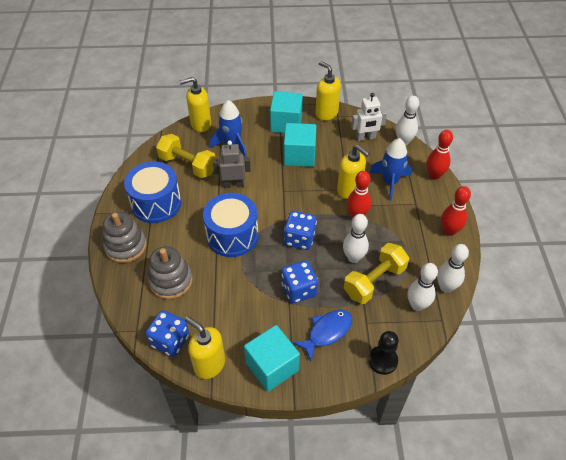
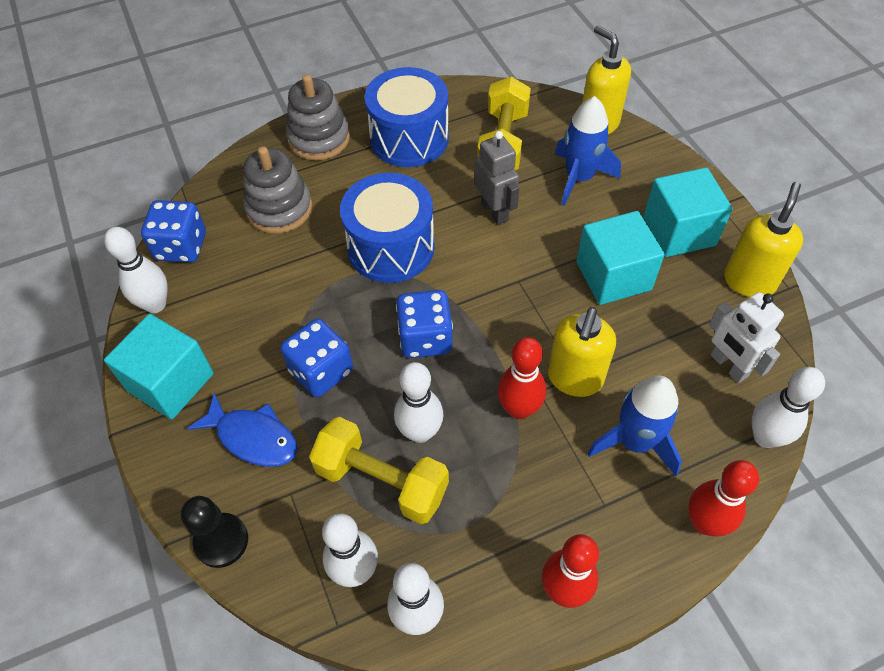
camera: 70 degrees right, 5 degrees up
yellow soap dispenser [185,316,225,379] -> white bowling pin [104,227,168,313]

